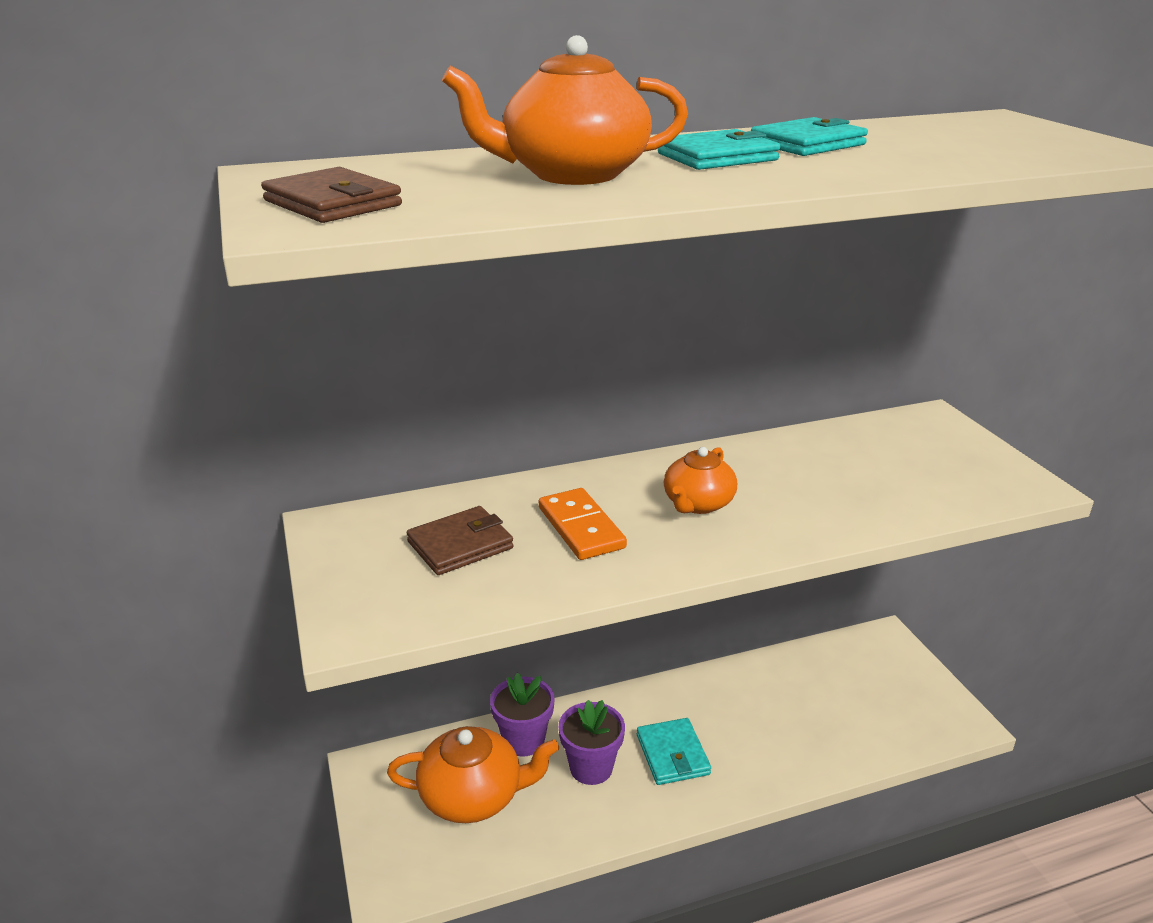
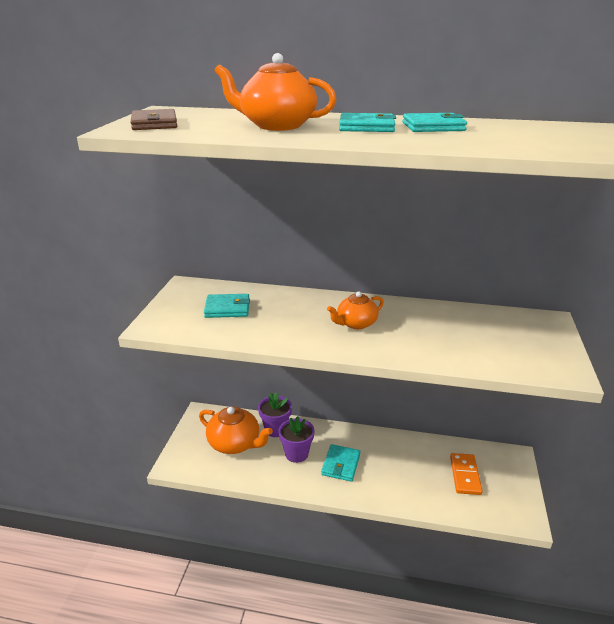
camera: 30 degrees right, 0 degrees up
brown wallet [407,506,514,575] -> turquoise wallet [204,294,250,318]
orange domino [539,488,627,560] -> orange domino moved to [450,453,483,495]

